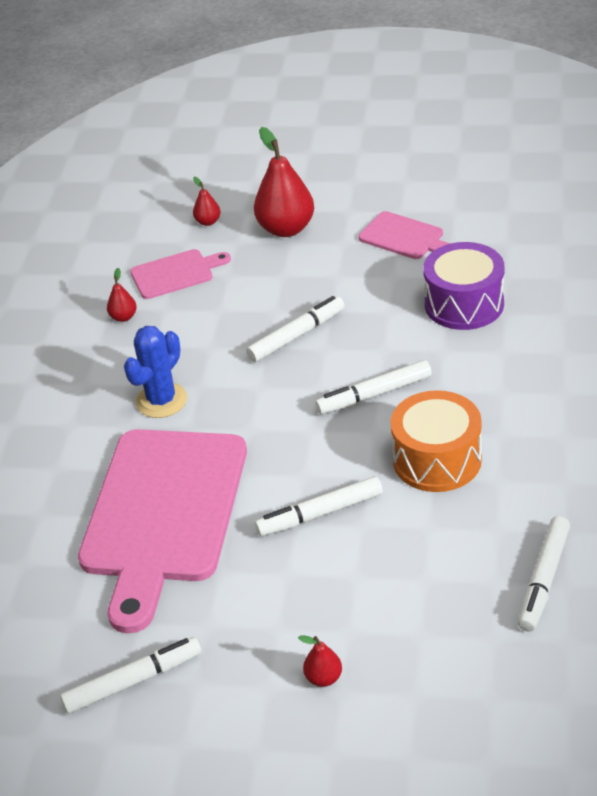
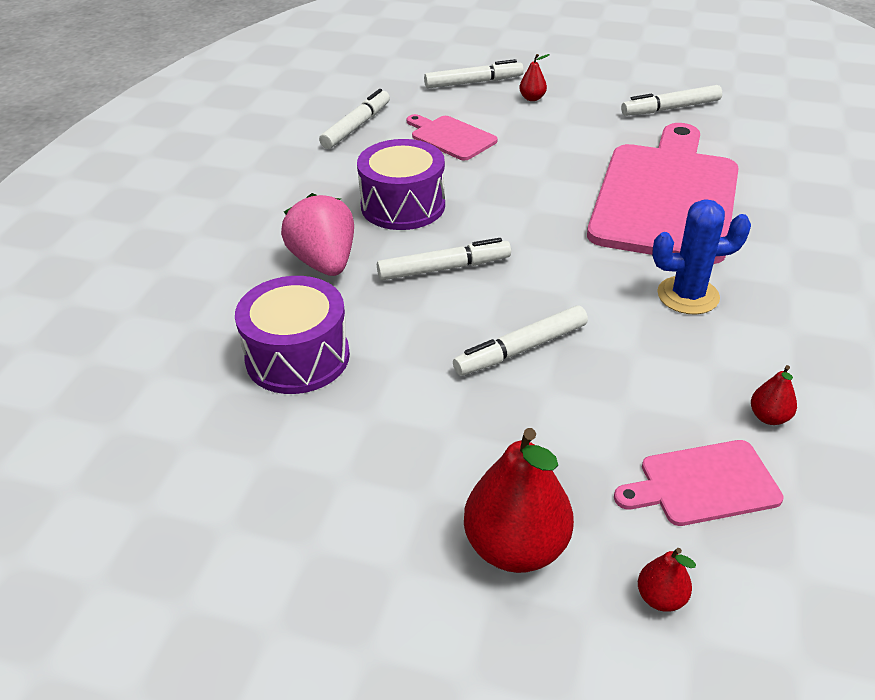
camera: 175 degrees left, 0 degrees up
blue cactus [124,326,187,418] -> blue cactus turned 45 degrees clockwise [652,199,751,314]
white marker [255,476,383,536] -> white marker moved to [424,59,524,88]
pink cutting board [358,211,451,259] -> pink cutting board moved to [407,114,497,160]
orange drum [391,390,482,492] -> purple drum [357,139,445,230]
none -> pink strawberry [281,193,354,276]

